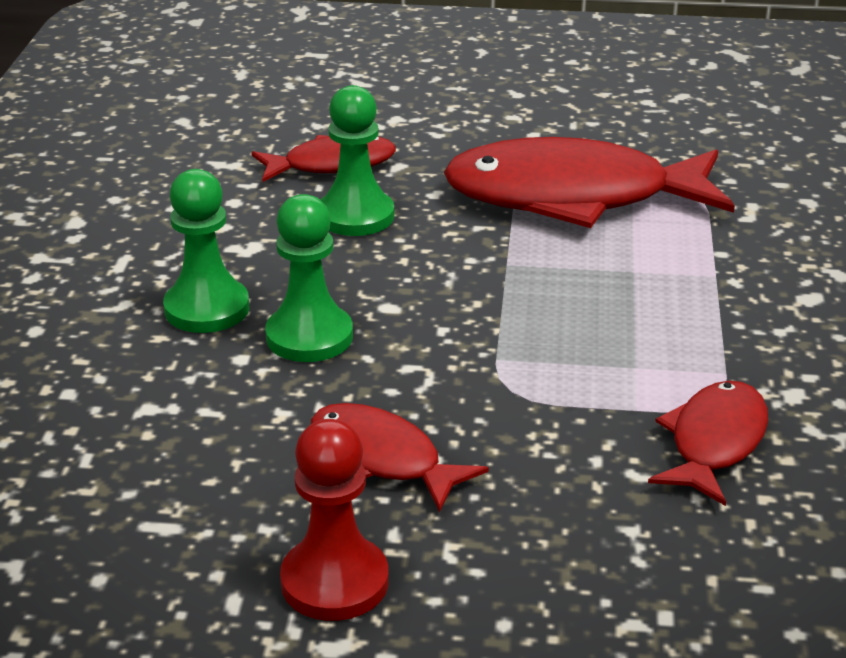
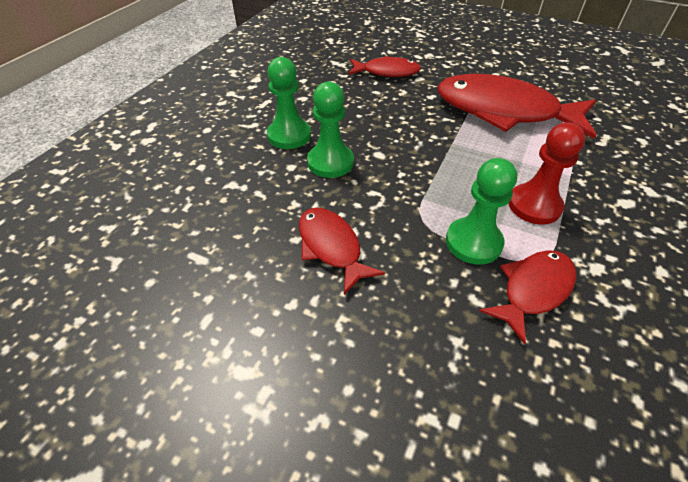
camera: 20 degrees right, 15 degrees up
red pawn [280,419,389,621] -> red pawn moved to [508,122,585,225]
green pawn [321,85,394,236] -> green pawn moved to [446,158,517,264]

